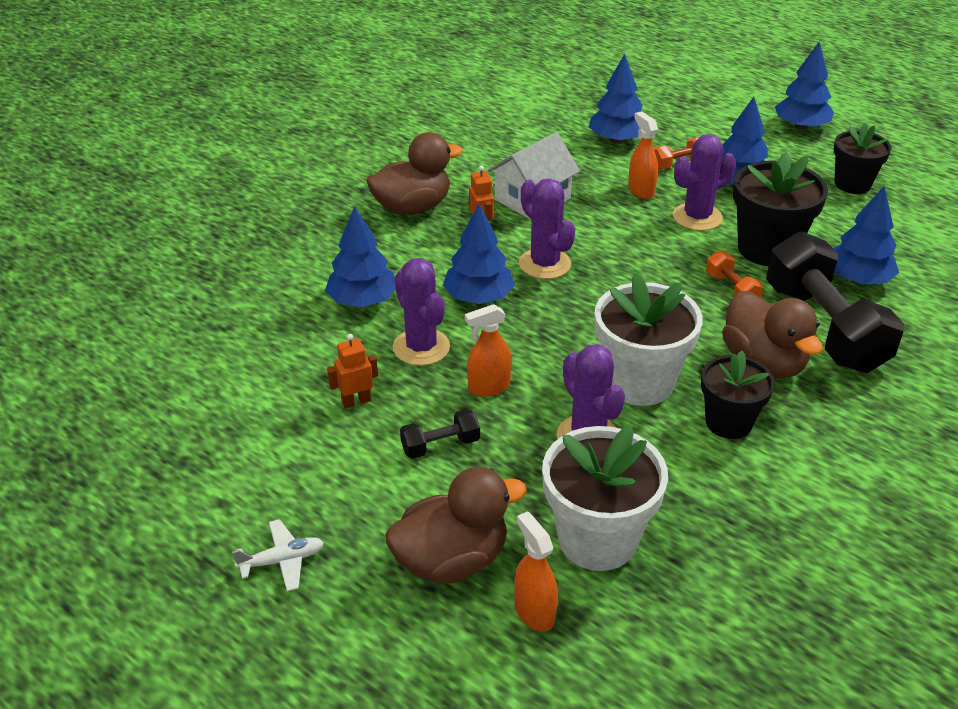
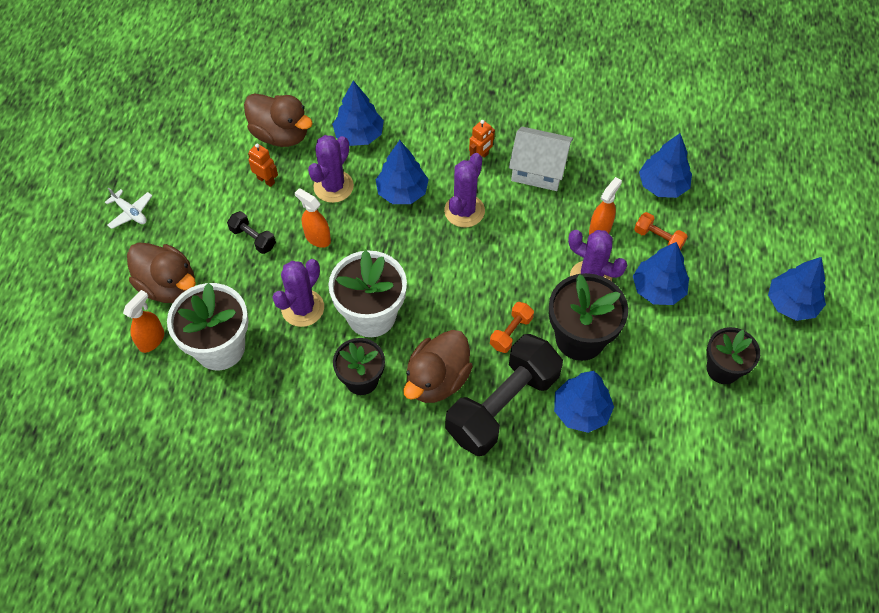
camera: 60 degrees right, 20 degrees up
brown duck [366,132,463,215] -> brown duck moved to [244,93,313,147]

